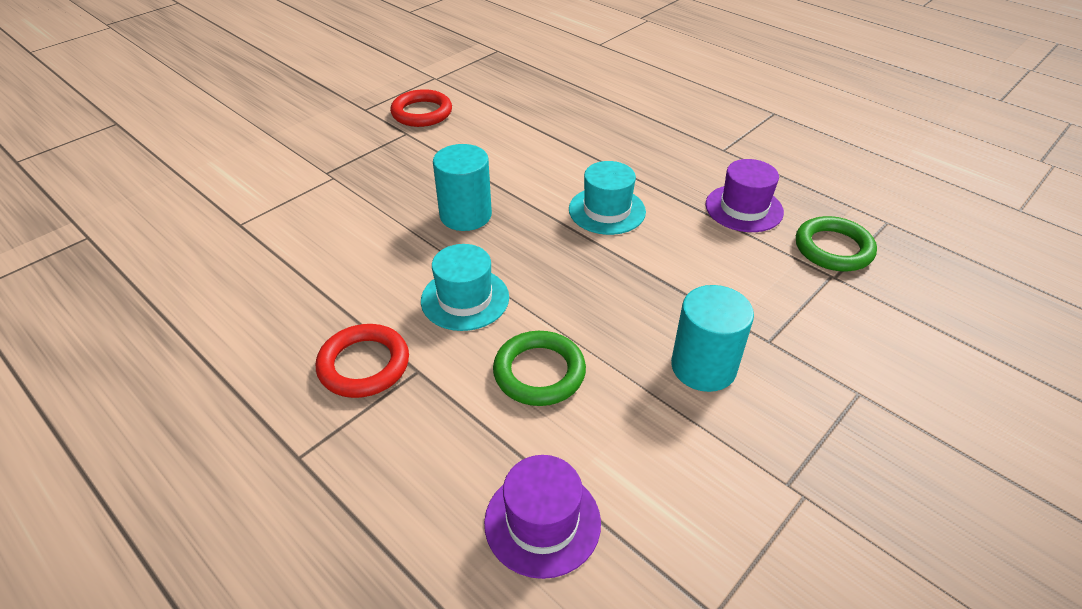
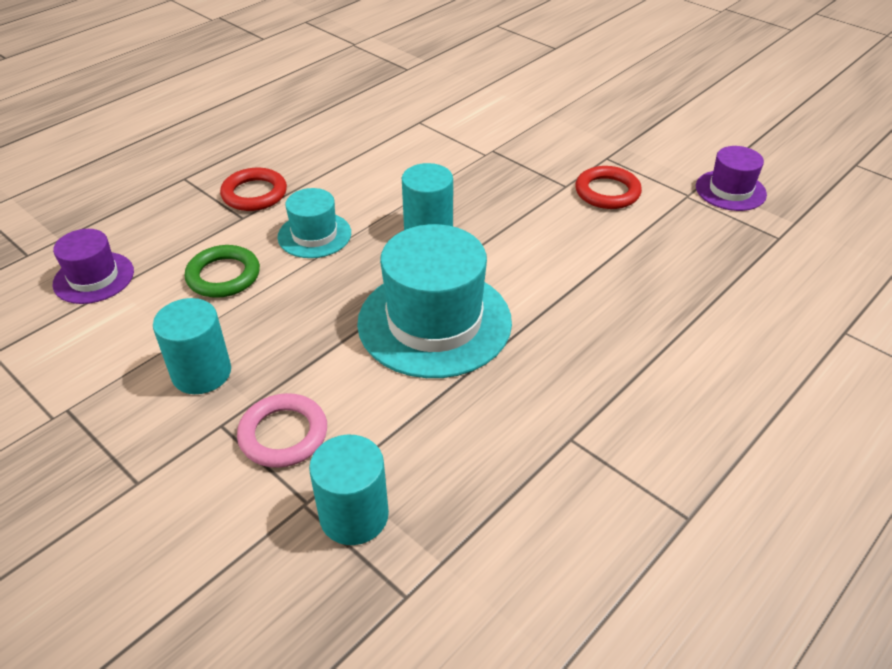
camera: 90 degrees right, 0 degrees up
turquoise hat [569,161,646,235] -> turquoise hat [357,224,512,378], size x1.87
purple hat [706,159,784,232] -> purple hat moved to [696,146,767,211]
green ring [796,216,877,271] -> turquoise cylinder [309,435,389,545]
none -> pink ring [237,393,327,468]

